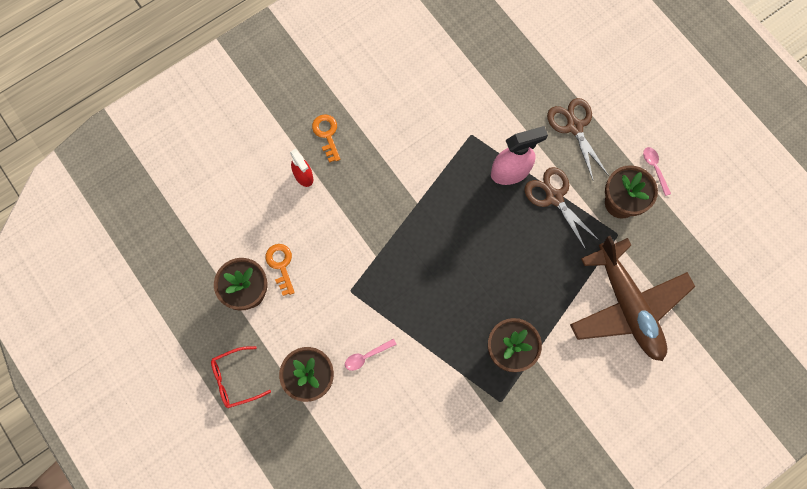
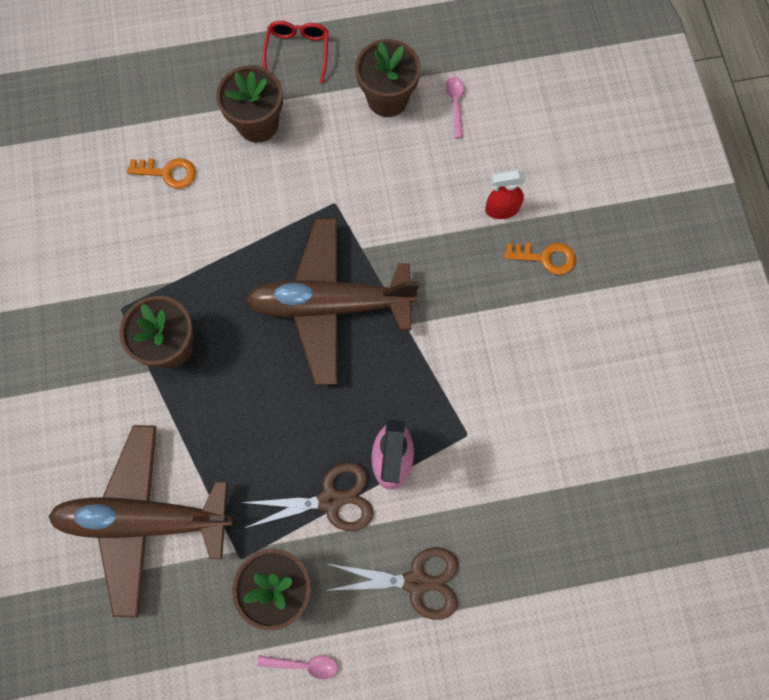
camera: 115 degrees right, 0 degrees up
orange key [266,244,295,296] -> orange key moved to [127,158,196,189]
pink spoon [345,339,397,371] -> pink spoon moved to [446,76,464,138]
none -> brown plane [246,218,419,385]

